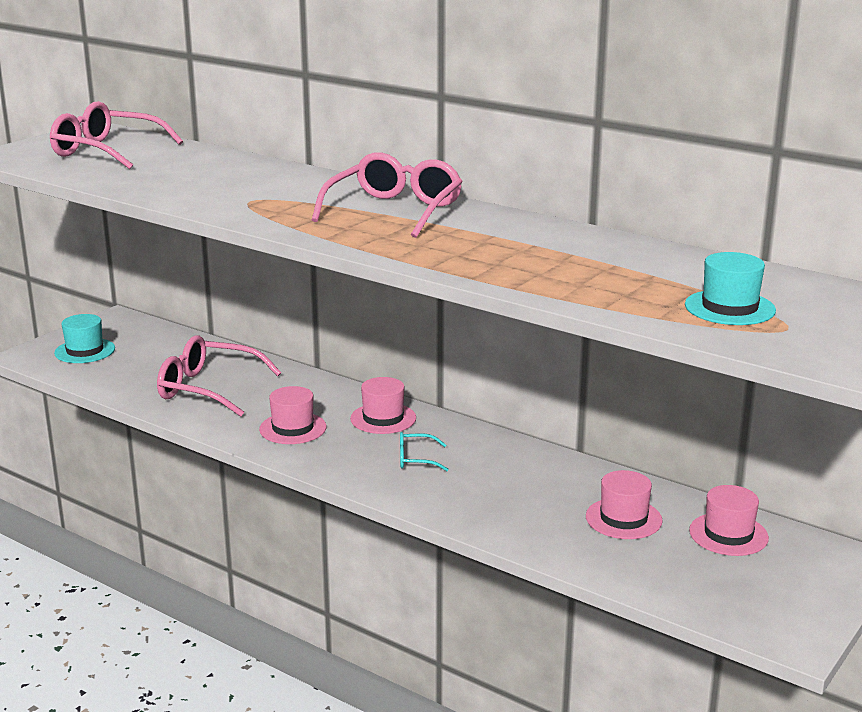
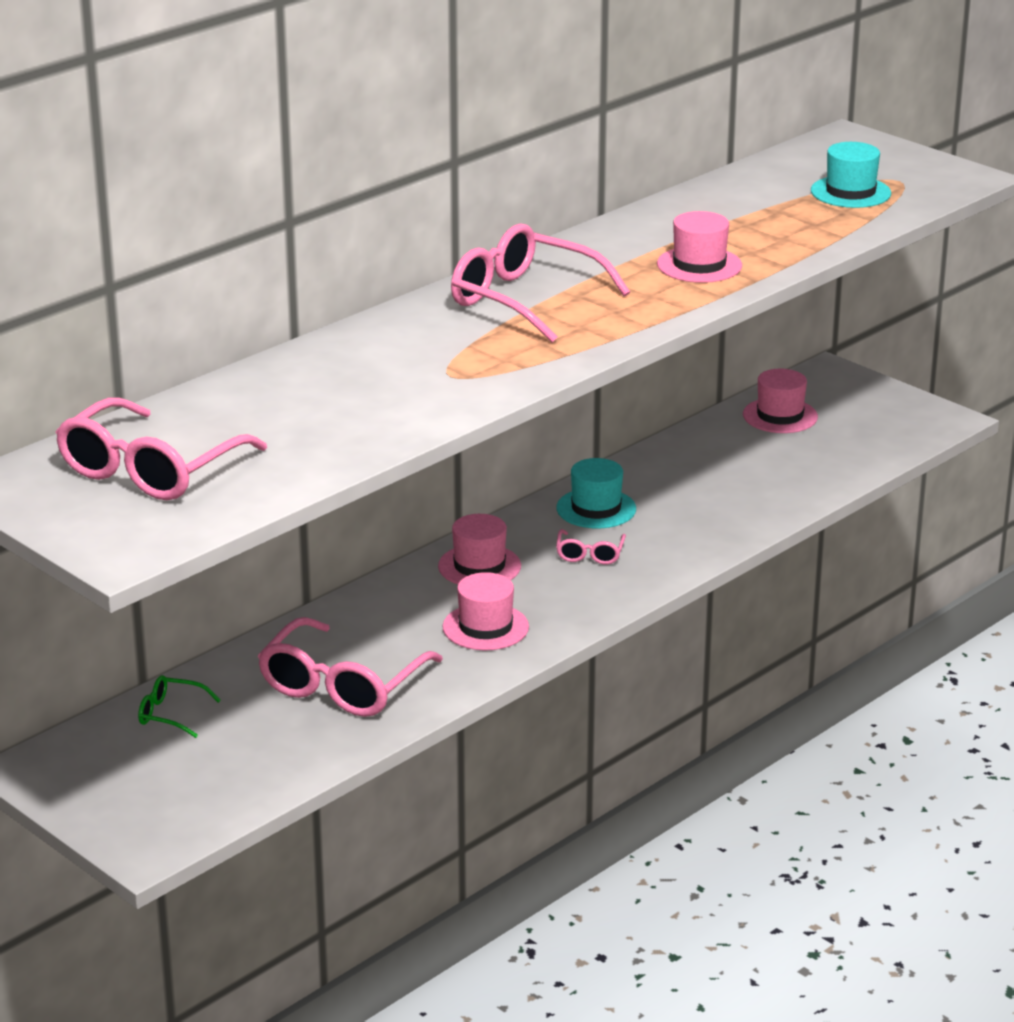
camera: 80 degrees left, 5 degrees up
turquoise hat [54,314,115,363] -> turquoise hat moved to [556,458,636,528]
turquoise glasses [400,432,449,471] -> pink glasses [556,529,626,565]
pink hat [586,470,663,539] -> pink hat moved to [657,211,742,283]
none -> green glasses [138,675,221,738]

